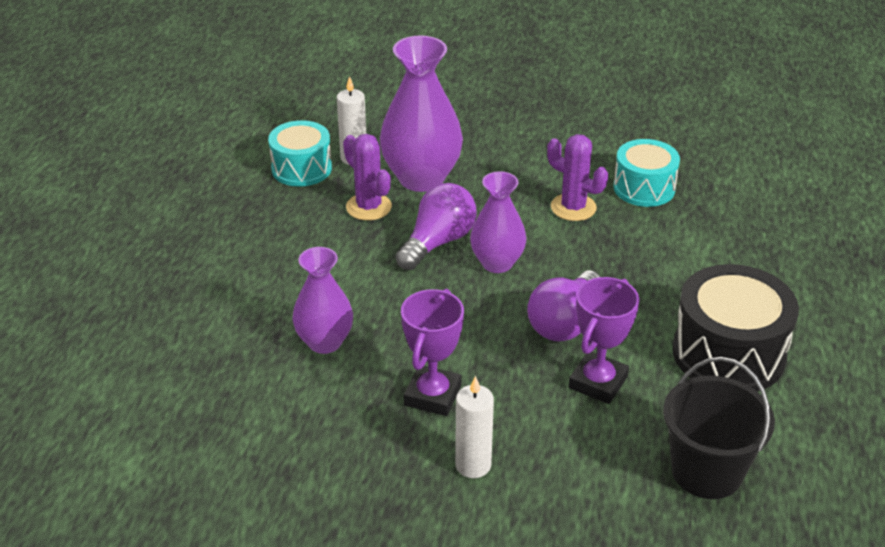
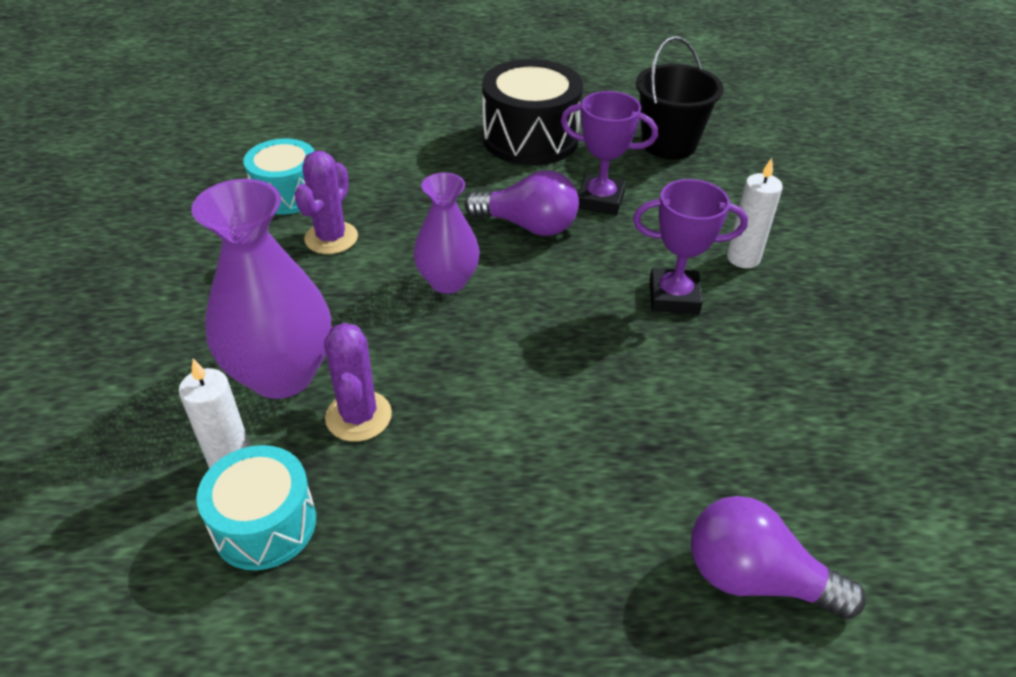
camera: 105 degrees left, 5 degrees up
purple vase [292,247,353,354] -> none
purple cactus [343,134,392,221] -> purple cactus turned 45 degrees counterclockwise [324,323,392,442]
purple light bulb [396,183,476,270] -> purple light bulb moved to [691,496,866,619]

